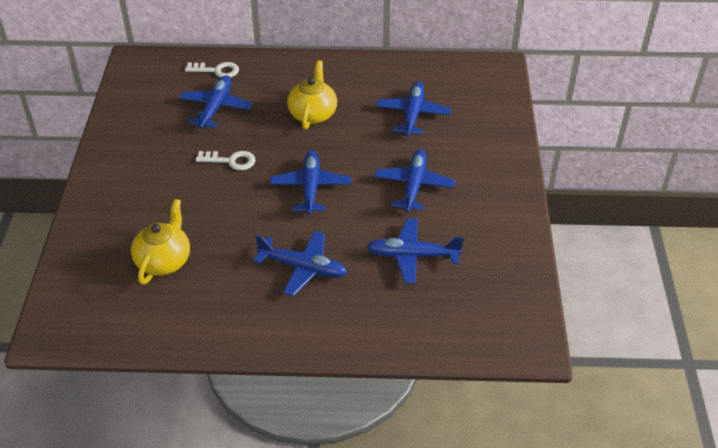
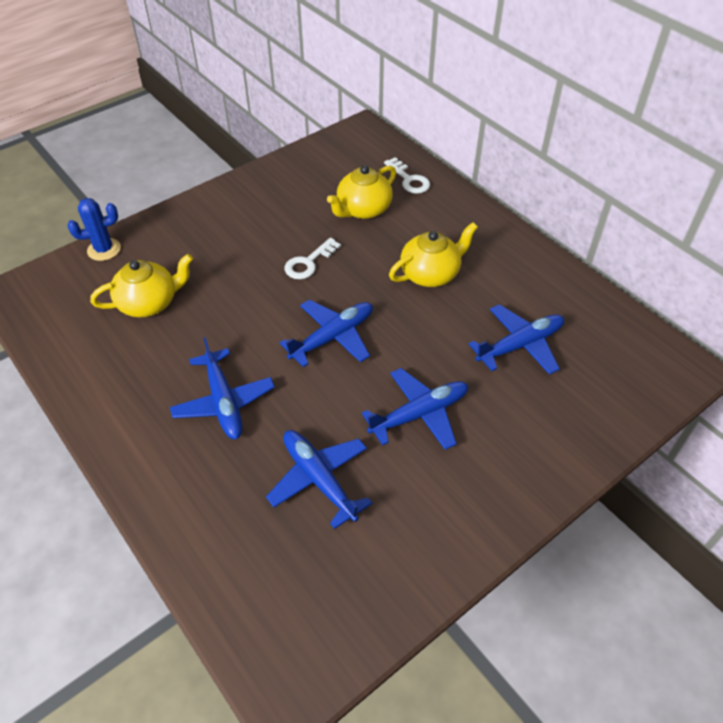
camera: 50 degrees right, 5 degrees up
blue plane [179,75,252,129] -> yellow teapot [327,165,396,219]
white key [196,151,255,170] -> white key turned 75 degrees clockwise [285,238,341,279]
none -> blue cactus [67,198,121,261]

